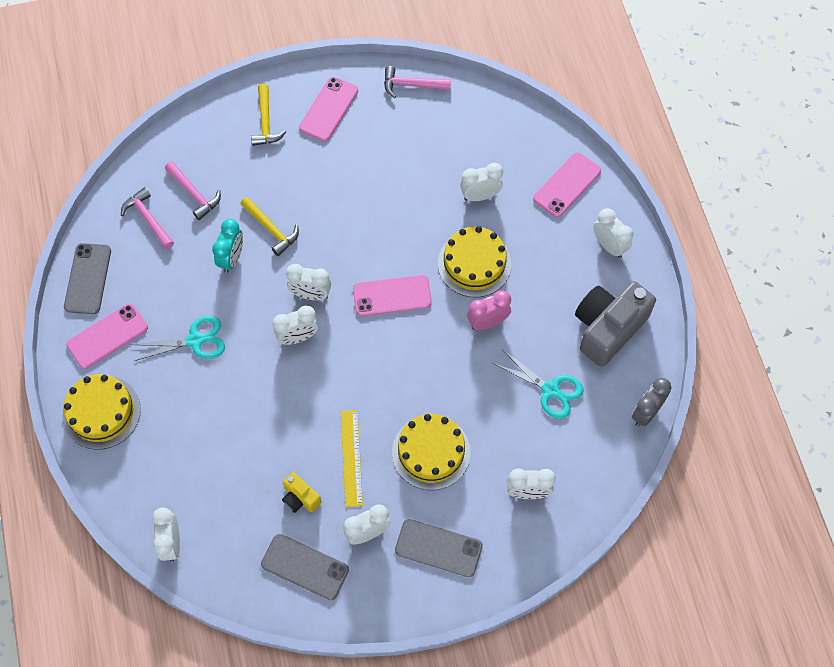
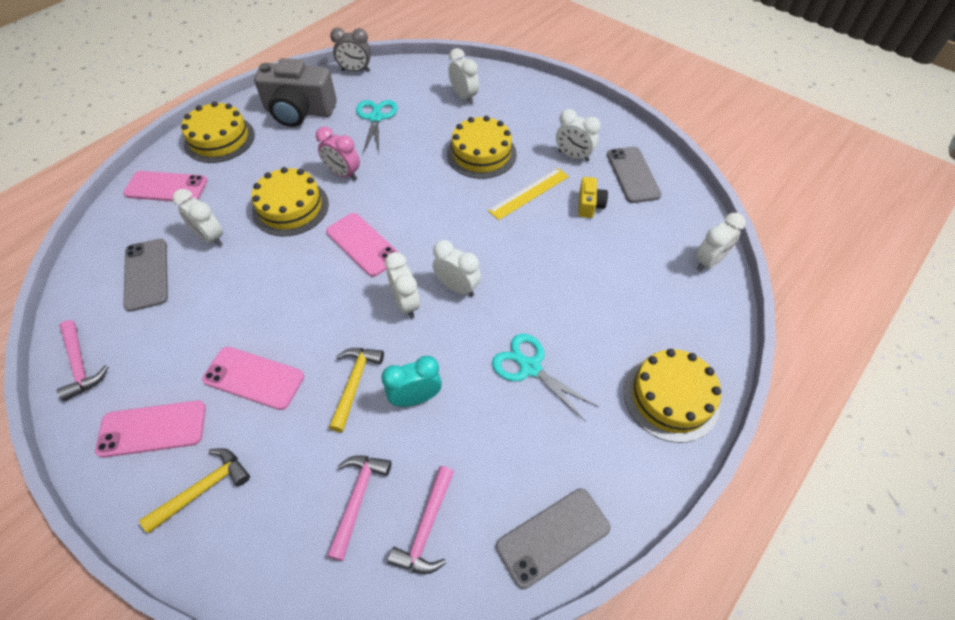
camera: 125 degrees left, 10 degrees down
pink phone [66,304,148,369] -> pink phone moved to [202,347,304,410]
grey phone [395,519,483,577] -> grey phone moved to [123,239,168,312]
white clock [593,208,633,258] -> yellow cake [181,101,255,163]

